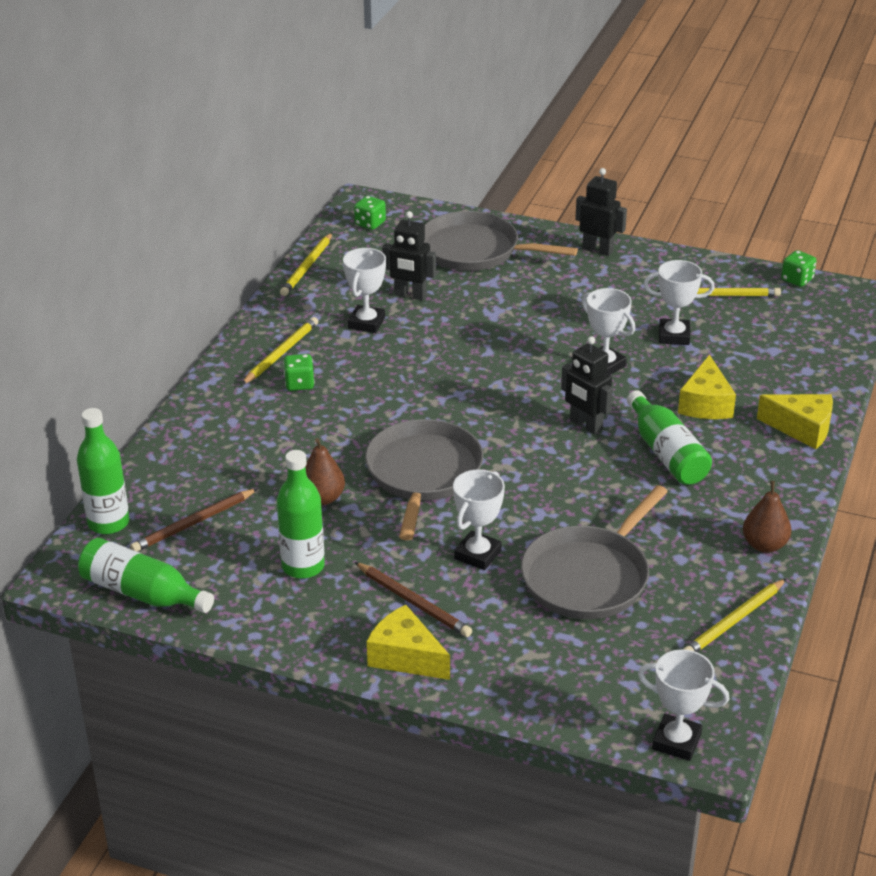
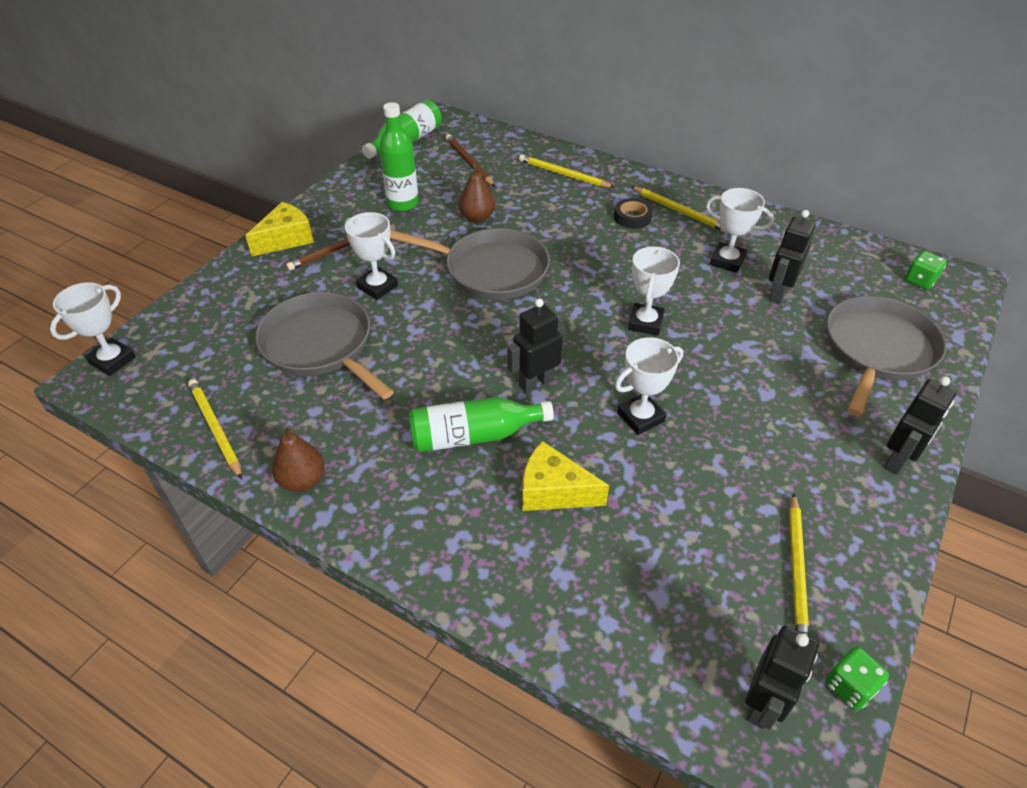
camera: 100 degrees right, 10 degrees up
green bottle [77,408,129,534] -> none
yellow pencil [280,233,332,296] -> yellow pencil moved to [519,154,615,188]
green dice [283,354,315,391] -> black tape [614,198,653,229]
white trophy [643,260,715,345] -> white trophy moved to [628,247,680,336]
yellow cheese [757,394,833,449] -> none
none -> black robot [745,625,819,730]

